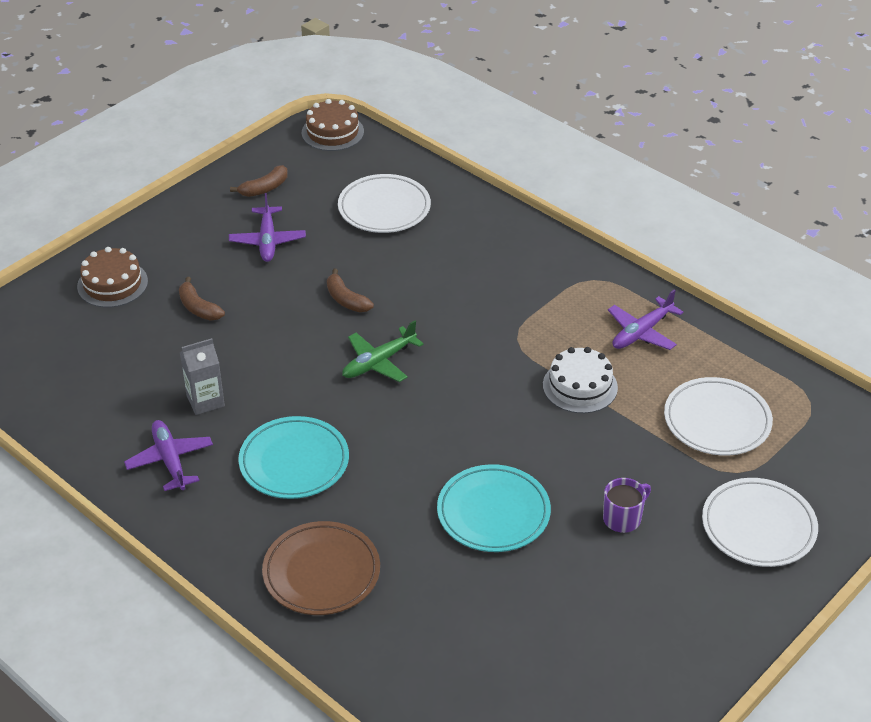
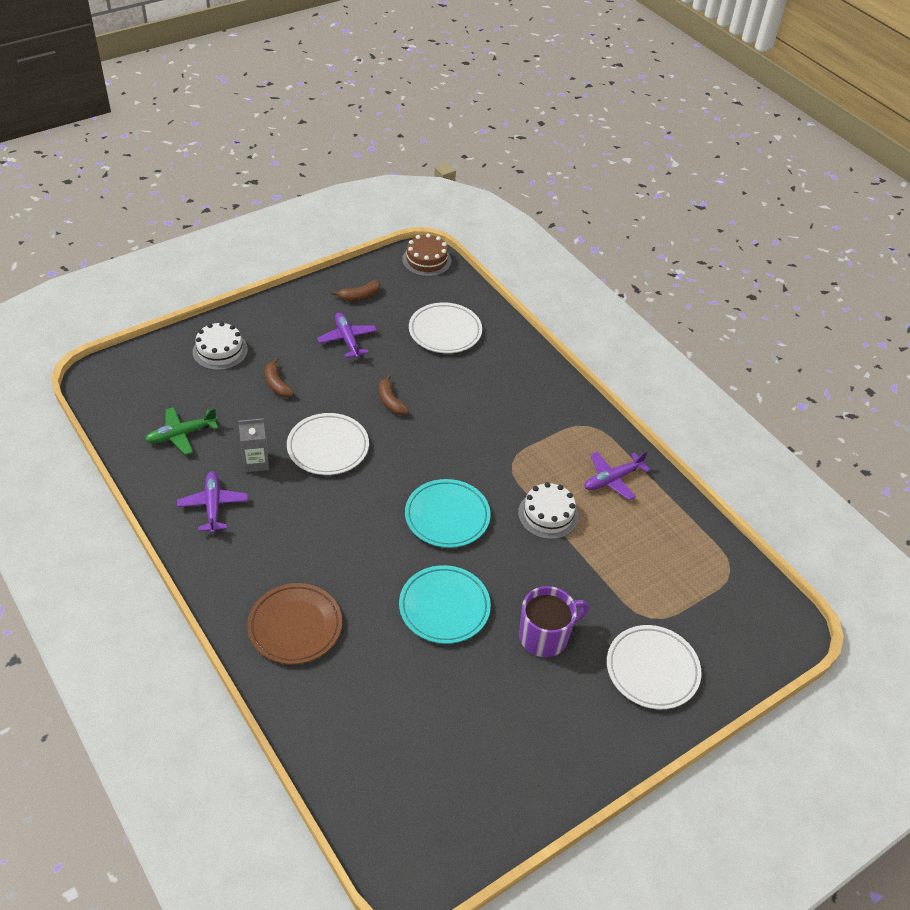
camera: 10 degrees right, 5 degrees up
brown cake [77,247,148,308] -> white cake [193,322,248,370]
purple plane [229,193,306,262] -> purple plane turned 150 degrees clockwise [317,312,377,358]
turquoise plate [238,416,349,499] -> turquoise plate moved to [405,479,491,548]
green plane [342,320,424,382] -> green plane moved to [145,407,218,455]
purple mug [603,478,651,533] -> purple mug [519,586,589,657], size x1.59
white plate [664,377,773,456] -> white plate moved to [287,413,369,475]

